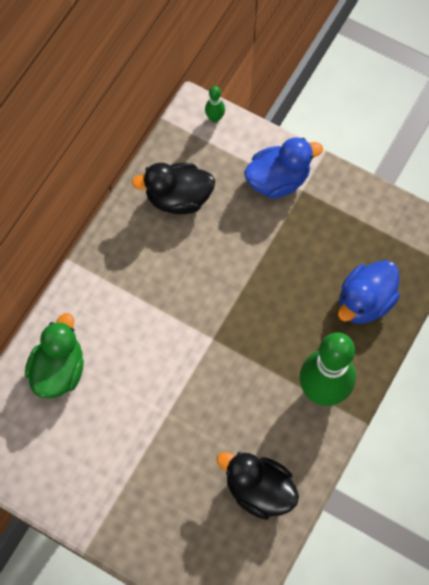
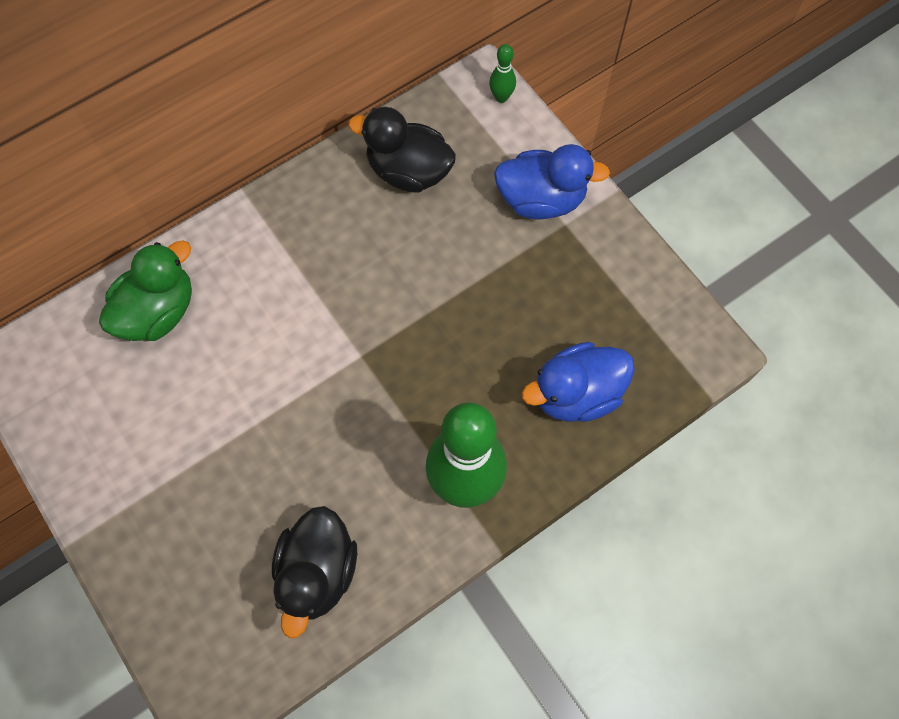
camera: 25 degrees right, 0 degrees up
black duck [217,452,299,520] -> black duck turned 135 degrees counterclockwise [272,506,357,639]

